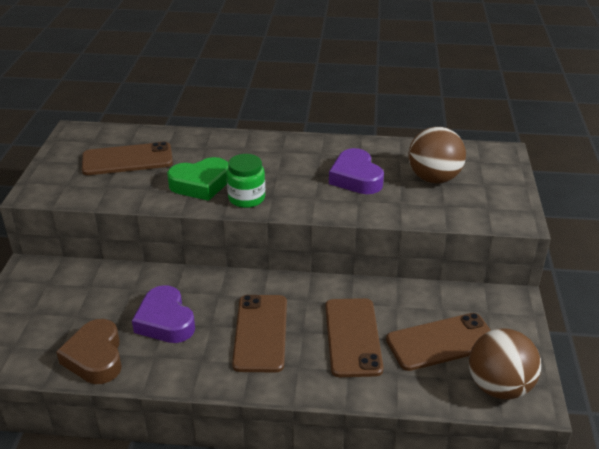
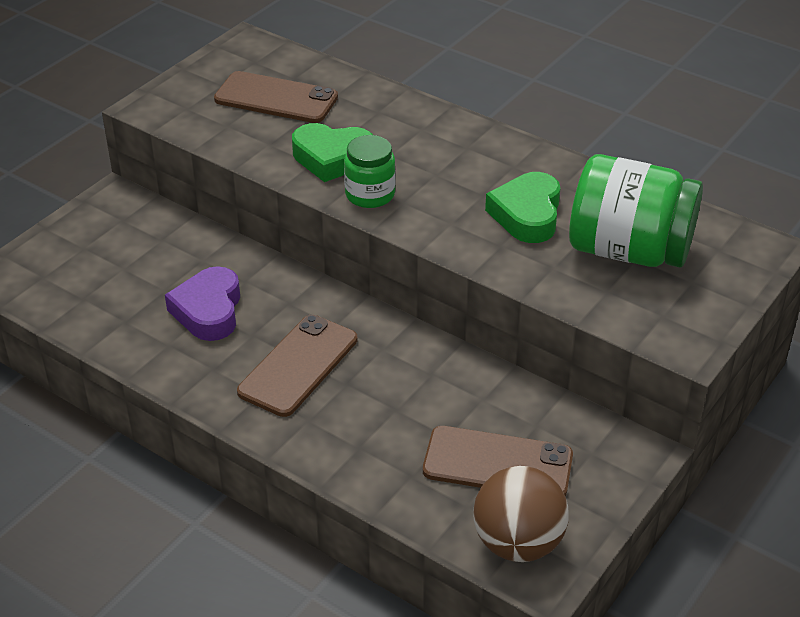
camera: 30 degrees right, 5 degrees up
brown heart [56,319,122,384] -> none
brown phone [325,298,383,377] -> none
purple heart [329,148,384,194] -> green heart [485,172,560,243]
brown ball [408,127,466,183] -> green jar [569,154,703,268]

